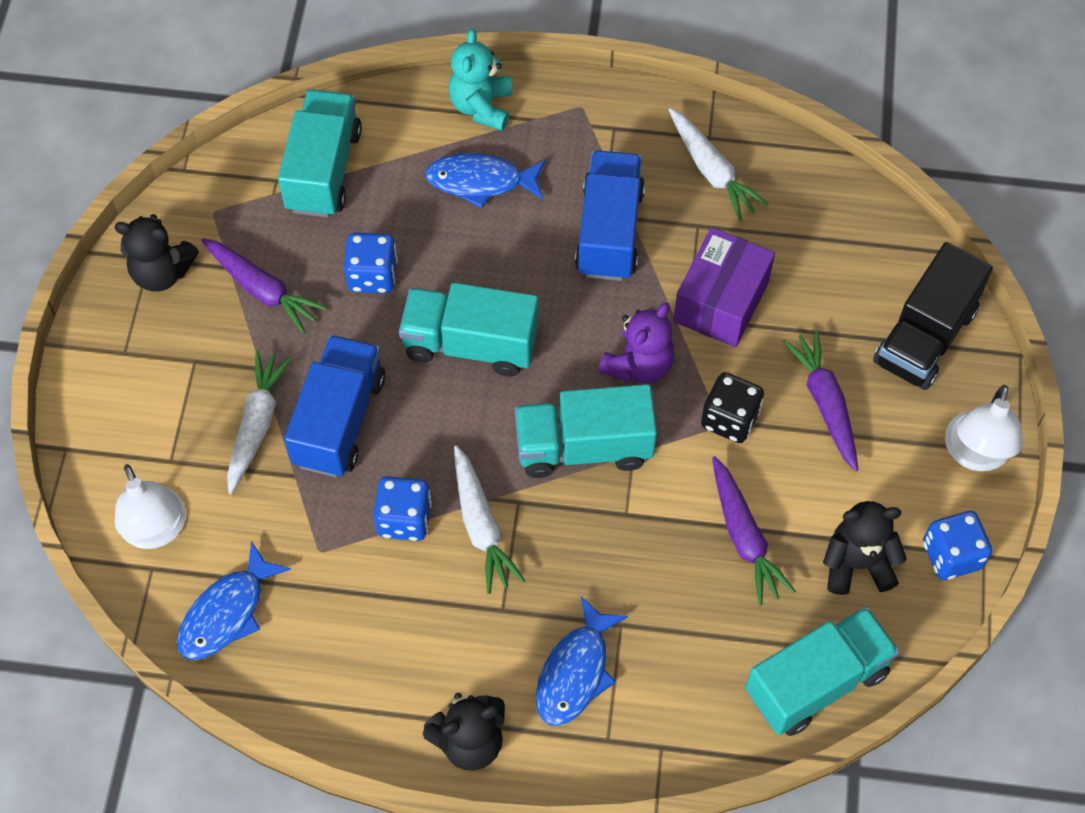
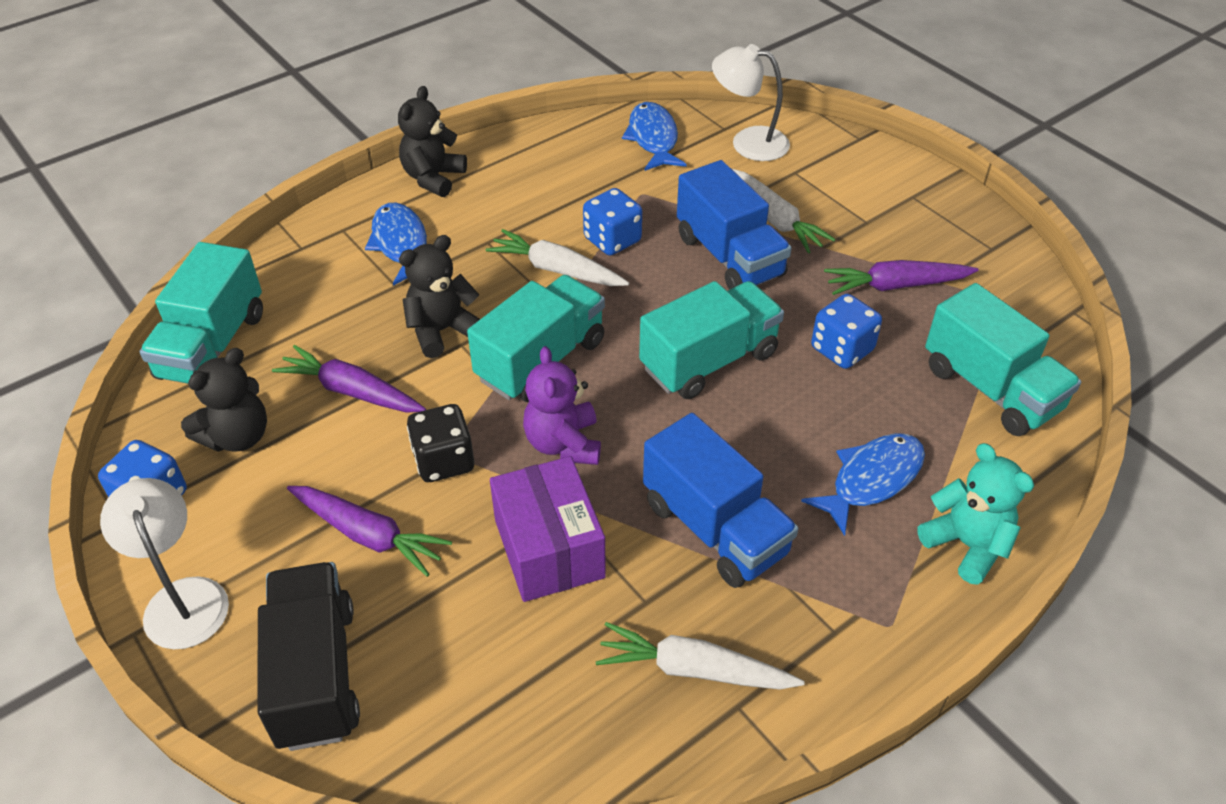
camera: 135 degrees right, 15 degrees down
black teddy bear [115,214,199,292] -> black teddy bear moved to [399,235,480,358]

